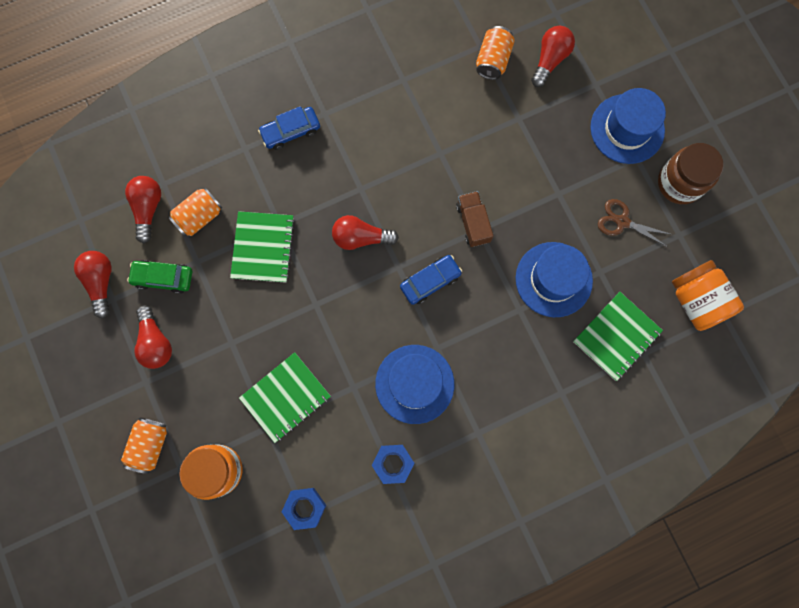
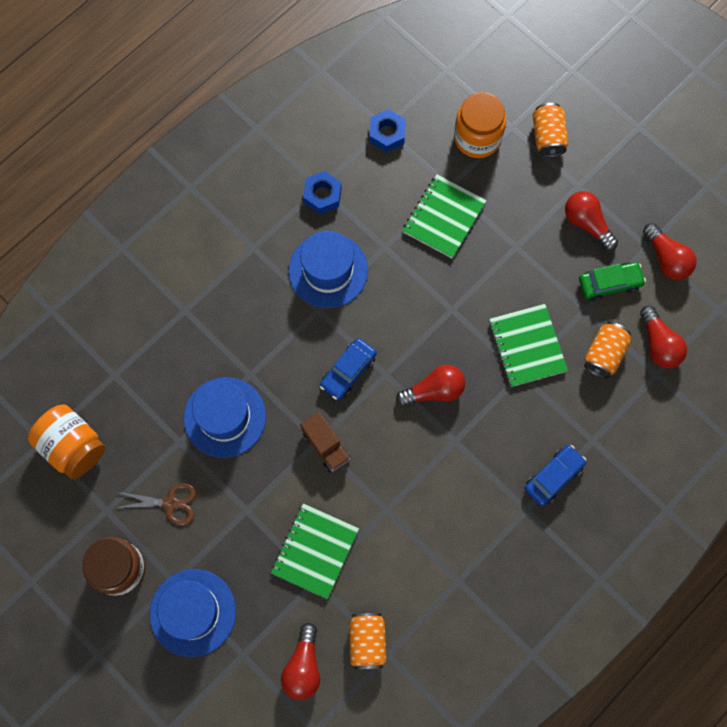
camera: 160 degrees right, 5 degrees down
green notebook [573,292,663,381] -> green notebook moved to [271,503,359,599]

